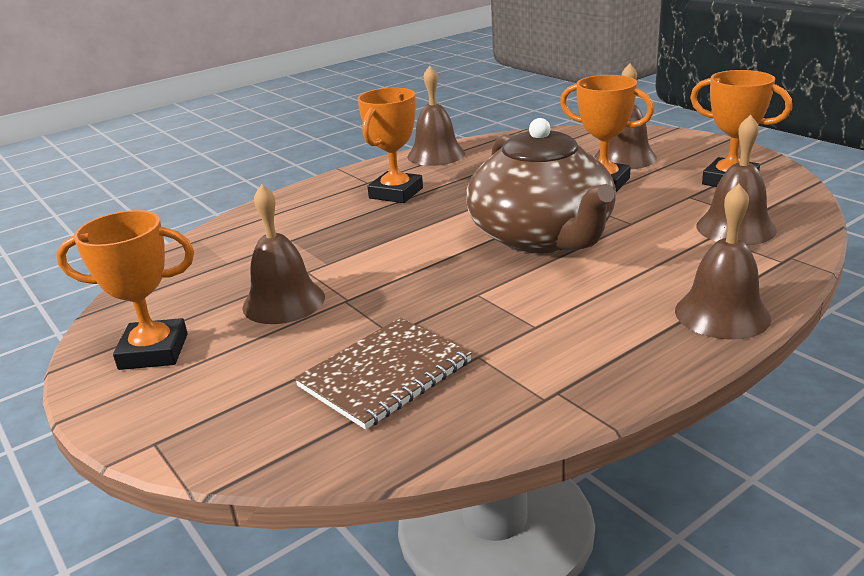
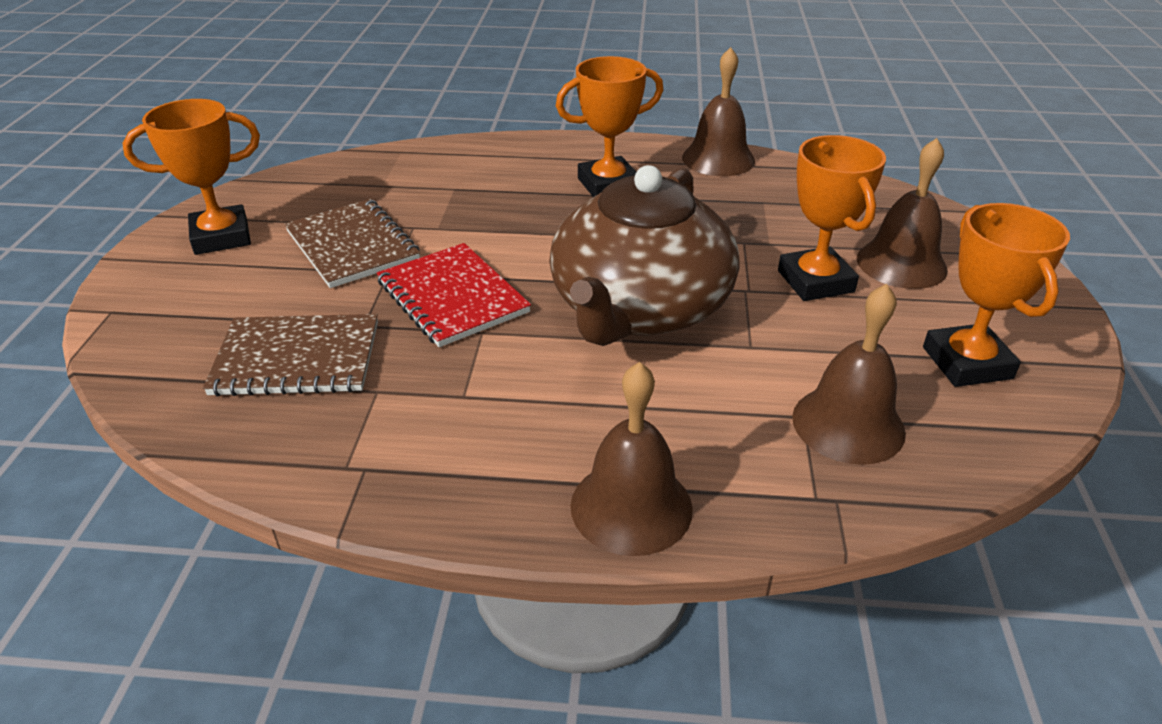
camera: 40 degrees right, 10 degrees up
orange trophy [56,210,194,370] -> orange trophy turned 60 degrees counterclockwise [123,99,260,255]
brown bell [242,184,325,324] -> brown notebook [284,199,420,288]
none -> red notebook [377,243,531,347]

